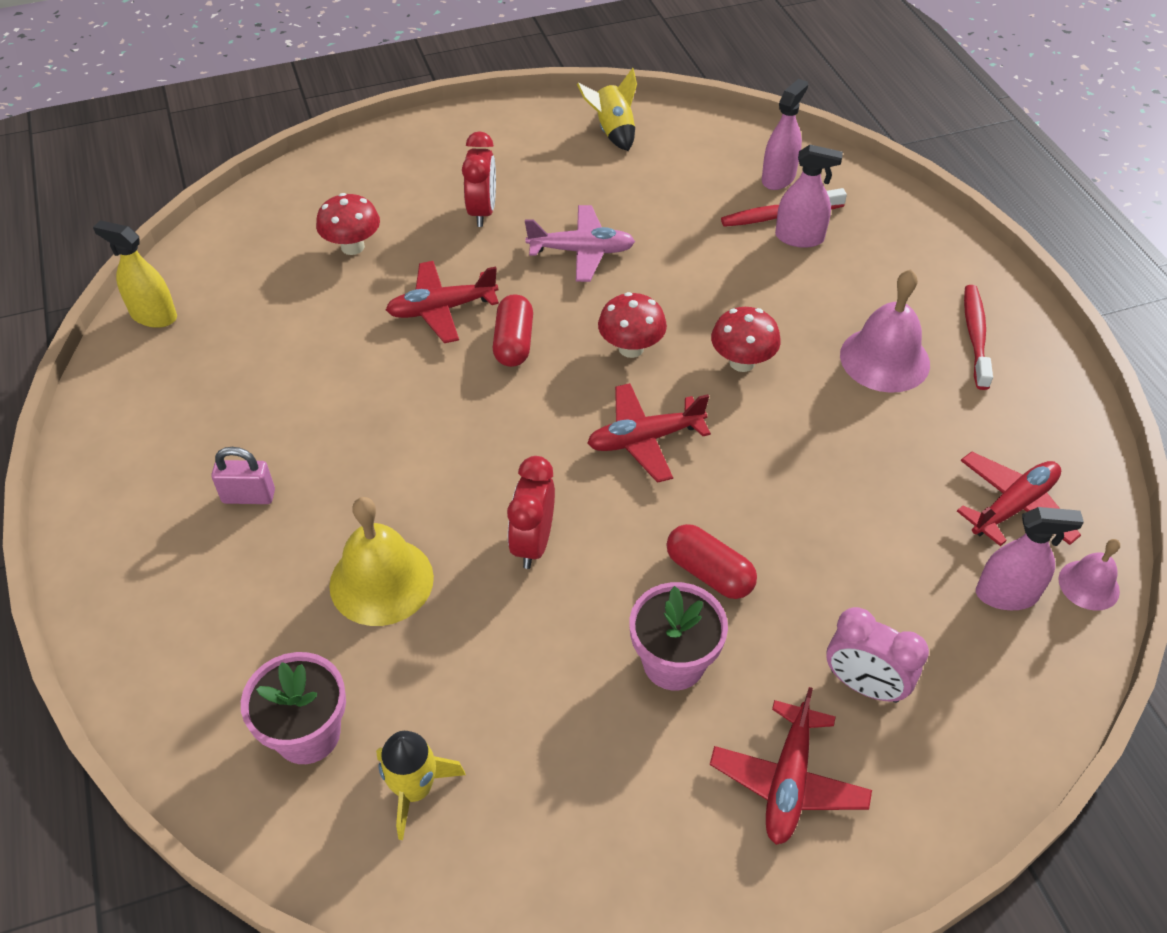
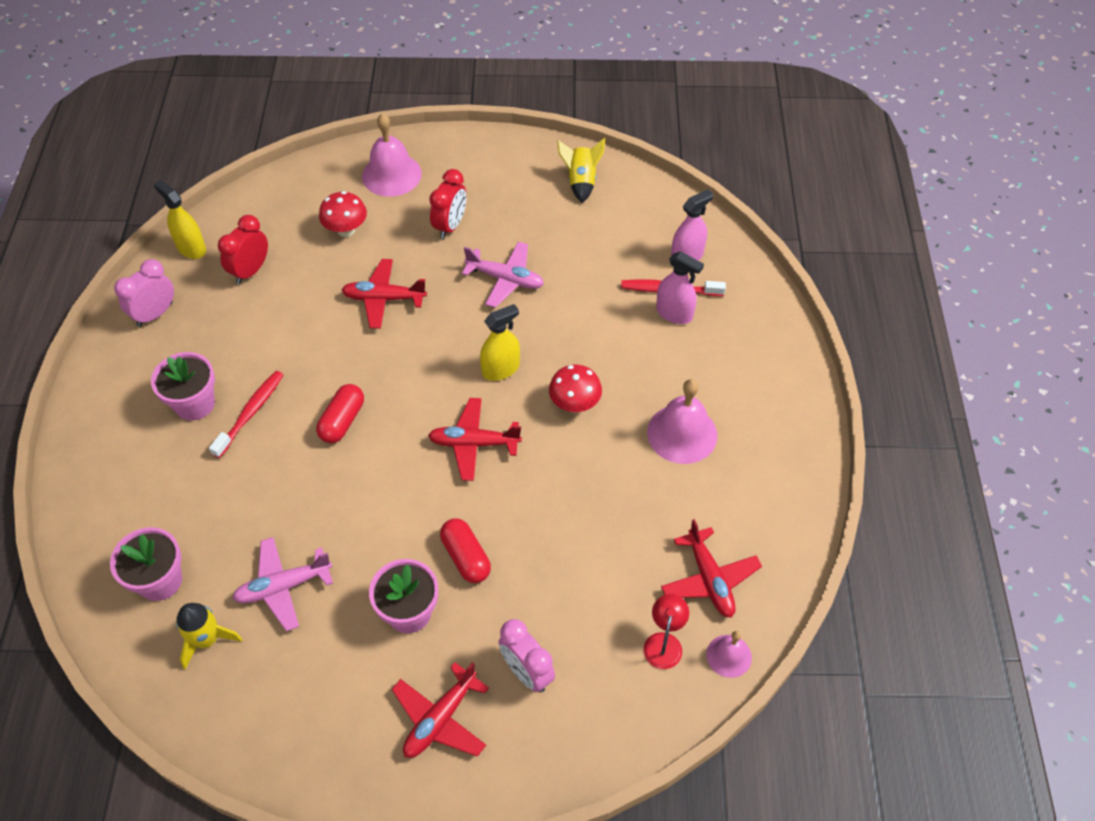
camera: 20 degrees right, 5 degrees up
pink padlock [211,447,275,504] -> pink flower pot [151,352,215,421]
yellow bell [329,497,434,626] -> none
red capsule [493,294,533,367] -> red capsule moved to [316,384,364,443]
red clock [507,456,555,569] -> red clock moved to [218,215,268,284]
red mushroom [598,292,667,358] -> yellow spray bottle [480,304,520,381]
red plane [957,451,1081,546] -> red plane turned 90 degrees clockwise [661,519,762,618]
red toothbrush [964,285,993,390] -> red toothbrush moved to [209,371,283,458]
pink spray bottle [976,507,1084,610] -> red lamp [644,594,689,669]
none -> pink clock [114,259,174,327]
none -> pink plane [232,537,333,631]
none -> pink bell [362,113,422,197]

